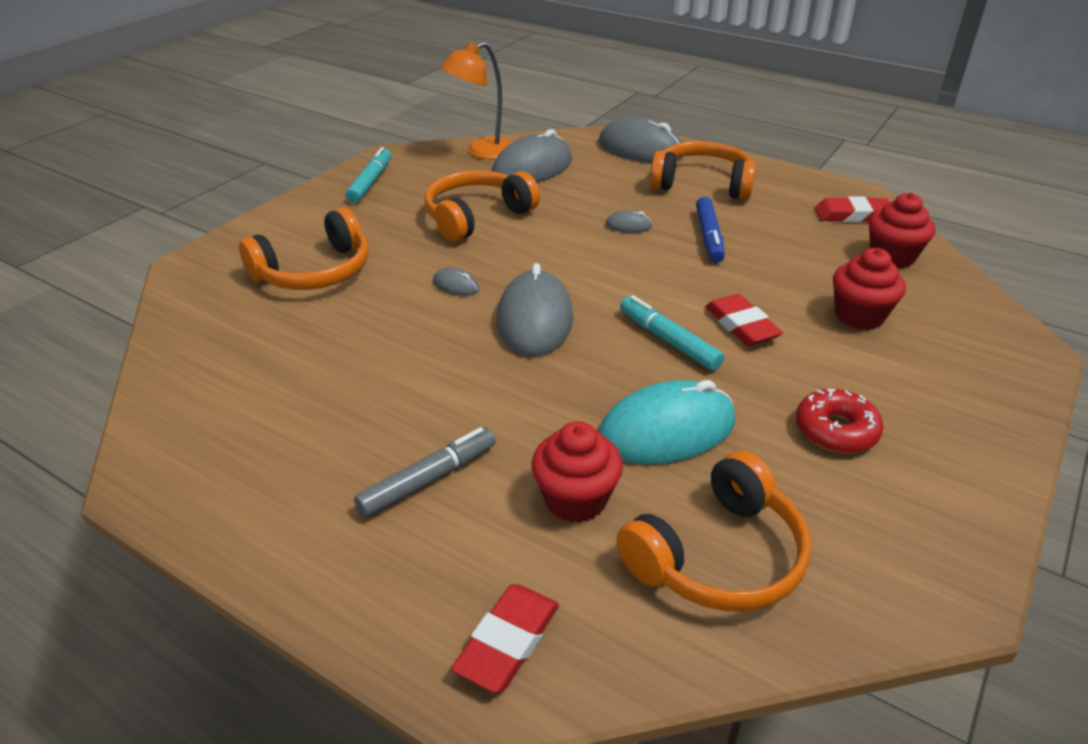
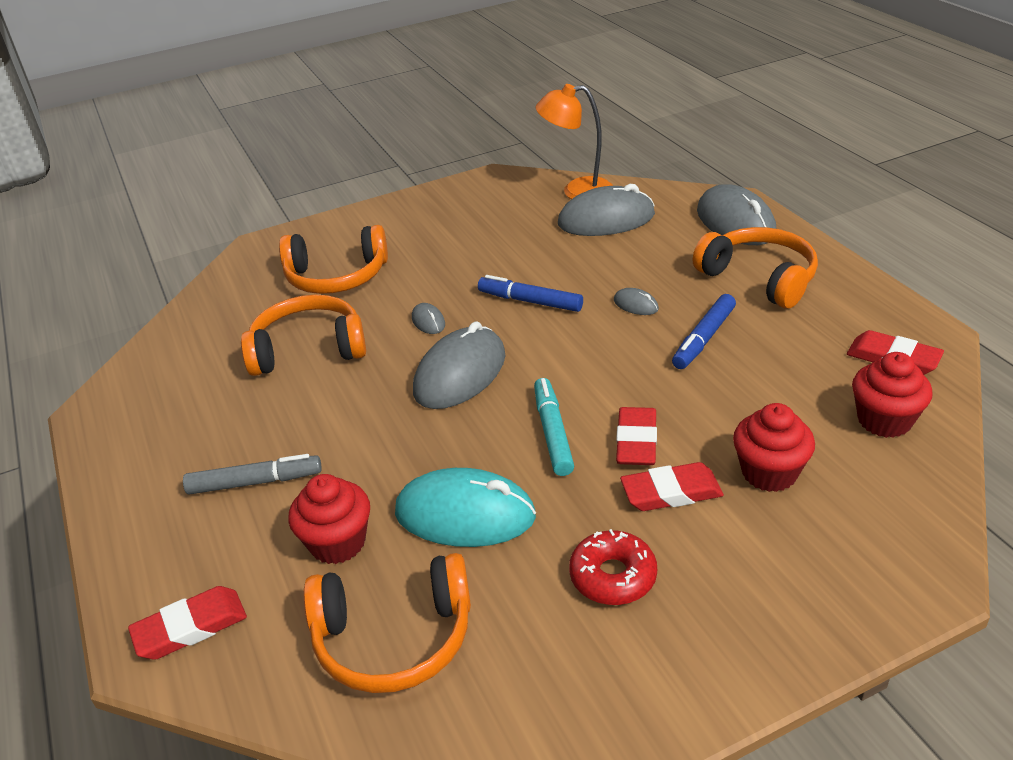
camera: 35 degrees right, 0 degrees up
turquoise marker [346,147,391,203] -> none
orange headphones [425,170,540,242] -> orange headphones moved to [241,295,366,376]
none -> blue marker [478,275,583,312]
none -> red eraser [620,462,724,511]

